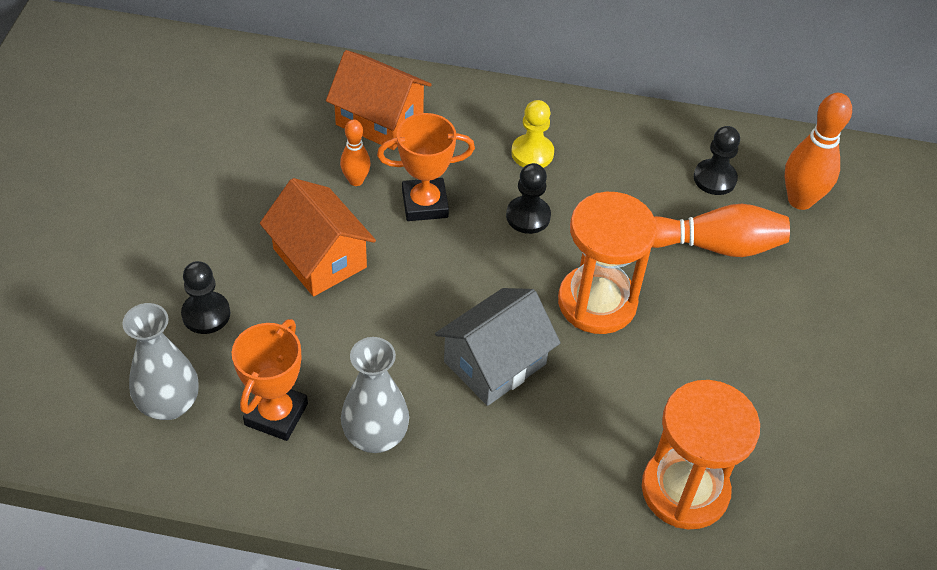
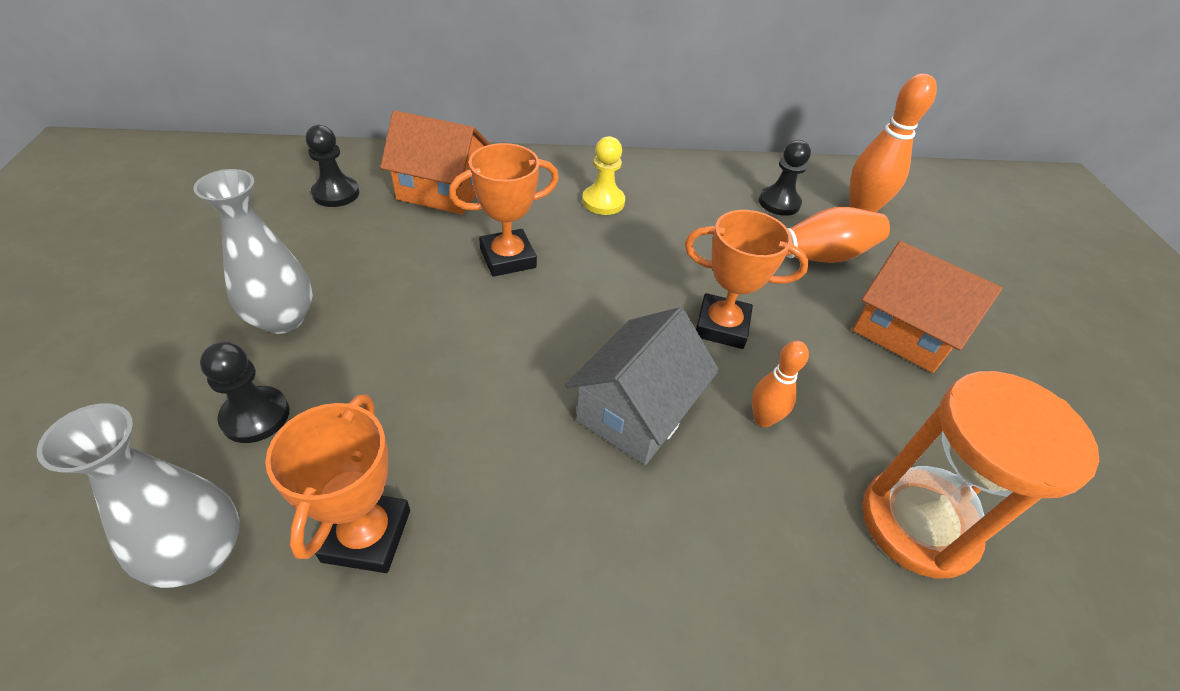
camera: 15 degrees left, 5 degrees down
orange house [260,178,376,297] -> orange house moved to [852,241,1002,373]
orange bowling pin [340,119,371,186] -> orange bowling pin moved to [752,340,809,427]
grey vase [341,337,409,453] -> grey vase moved to [193,169,313,334]
black pawn [506,163,551,234] -> black pawn moved to [306,125,359,207]
orange hourglass [558,192,657,334] -> orange trophy [685,210,809,349]

